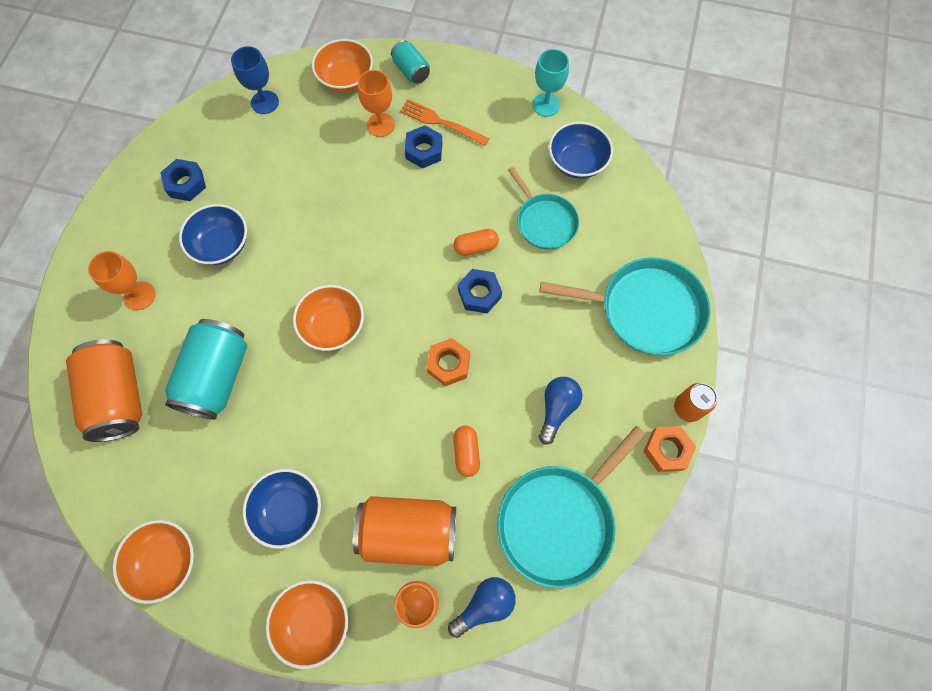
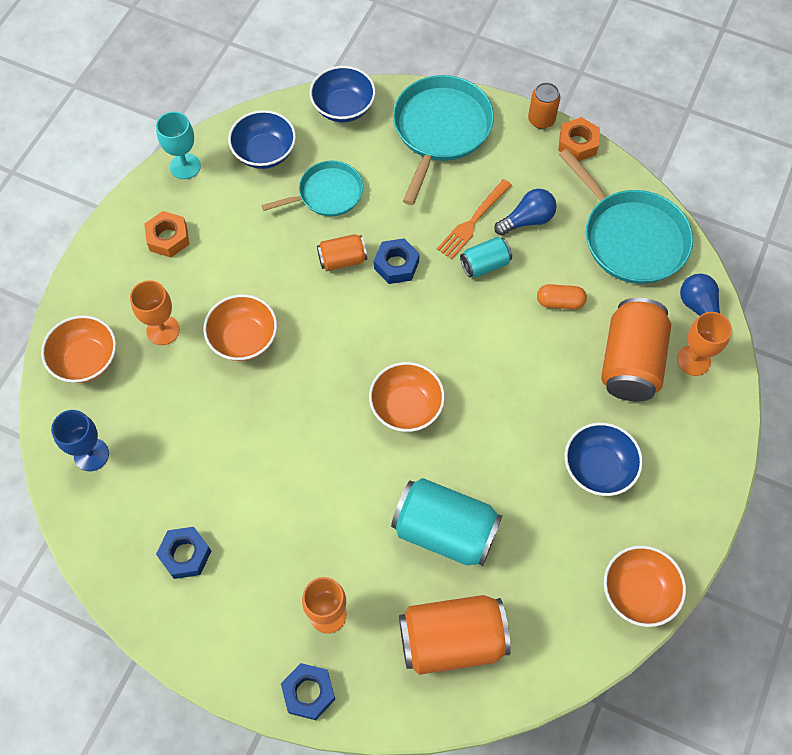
camera: 80 degrees left, 5 degrees down
blue bowl [179,204,247,265] -> blue bowl moved to [310,66,376,122]
orange bowl [266,580,348,669] -> orange bowl moved to [203,294,277,361]
turquoise can [391,40,430,84] -> turquoise can moved to [460,237,512,277]
orange fork [400,99,490,146] -> orange fork moved to [437,179,512,259]
blue nut [404,125,442,169] -> blue nut moved to [281,663,335,720]
orange nut [427,338,470,386] -> orange nut moved to [144,211,189,257]
orange capsule [454,229,499,256] -> orange can [317,234,367,271]
blue light bulb [539,377,582,444] -> blue light bulb turned 120 degrees clockwise [494,189,557,236]

